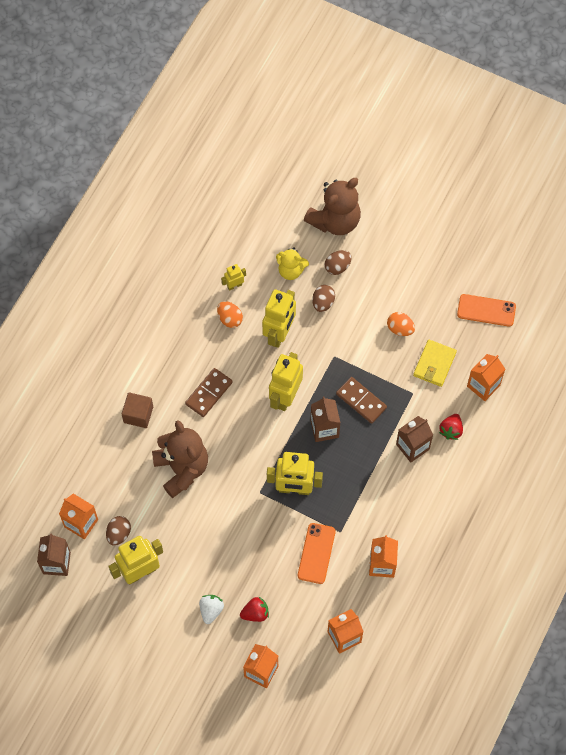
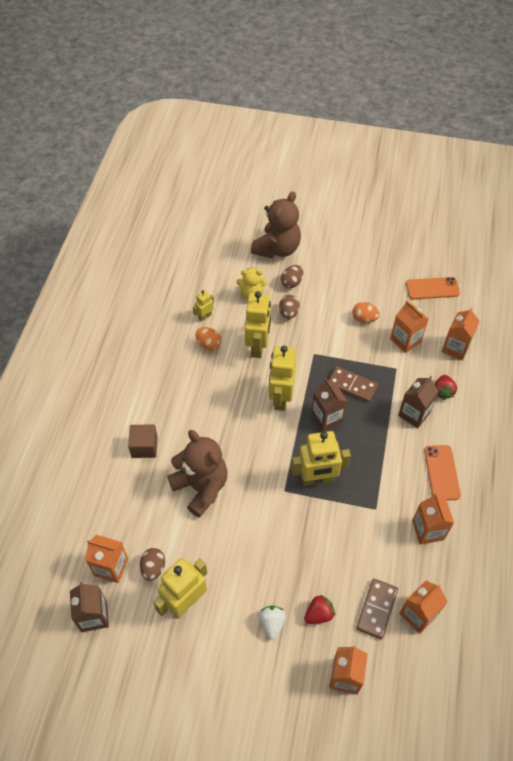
camera: 15 degrees left, 10 degrees down
brown domino [185,368,233,417] -> brown domino moved to [356,579,398,639]
orange phone [298,523,336,584] -> orange phone moved to [424,445,461,500]
yellow wallet [413,340,457,387] -> orange carton [390,301,428,353]

